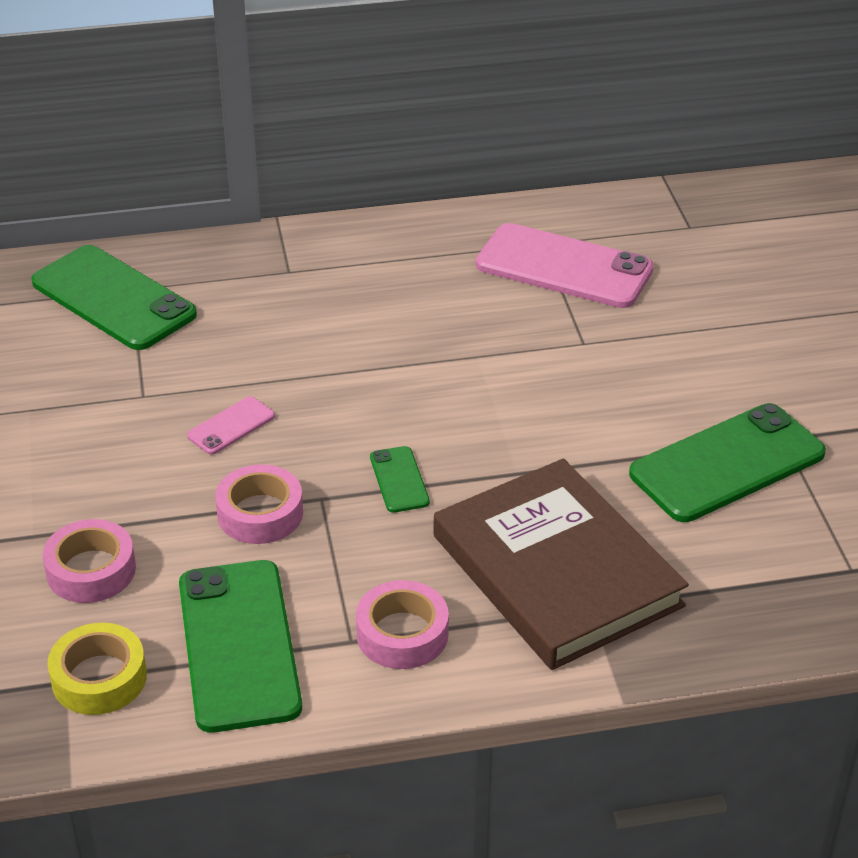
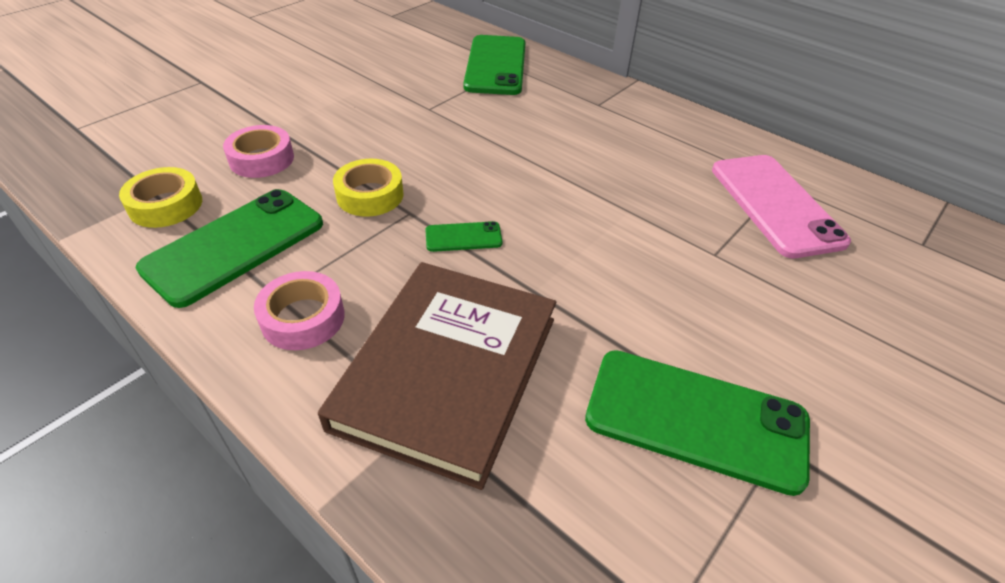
camera: 50 degrees right, 5 degrees up
pink phone [187,396,275,455] -> none
pink tape [215,464,303,544] -> yellow tape [333,159,404,217]
green phone [370,446,430,513] -> green phone turned 45 degrees clockwise [425,221,502,252]

